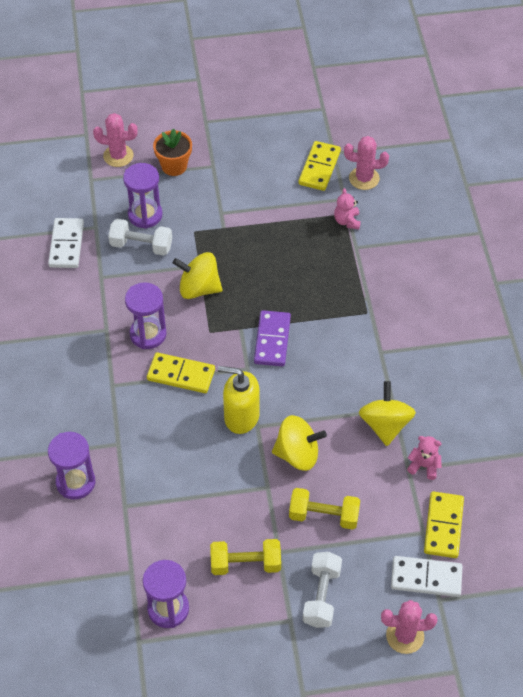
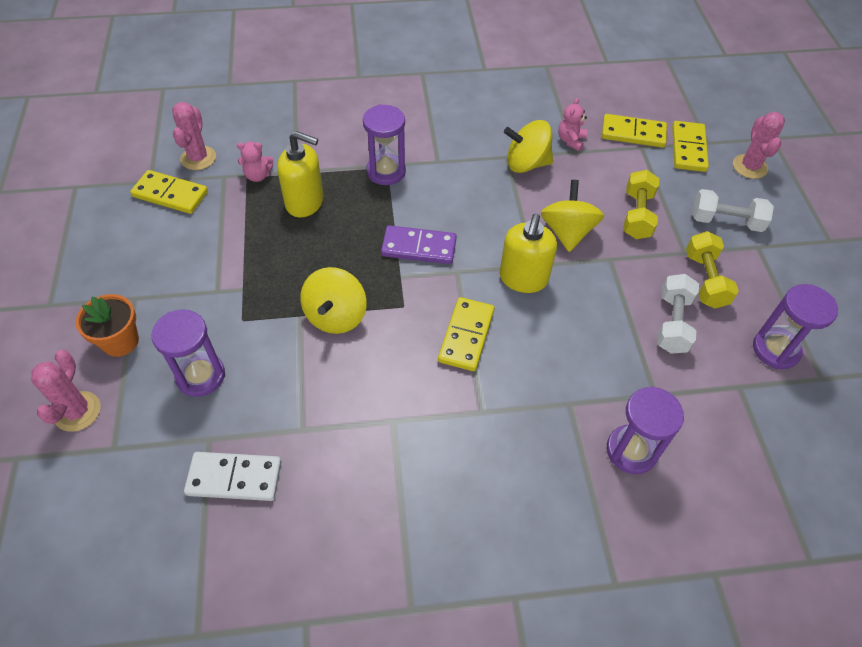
camera: 90 degrees left, 0 degrees up
white dumbbell [108,219,172,256] -> white dumbbell moved to [657,274,699,354]
purple hourglass [125,282,167,349] -> purple hourglass moved to [363,104,406,185]
white domino [391,556,462,597] -> yellow domino [672,121,709,172]
none -> yellow soap dispenser [277,131,324,218]

